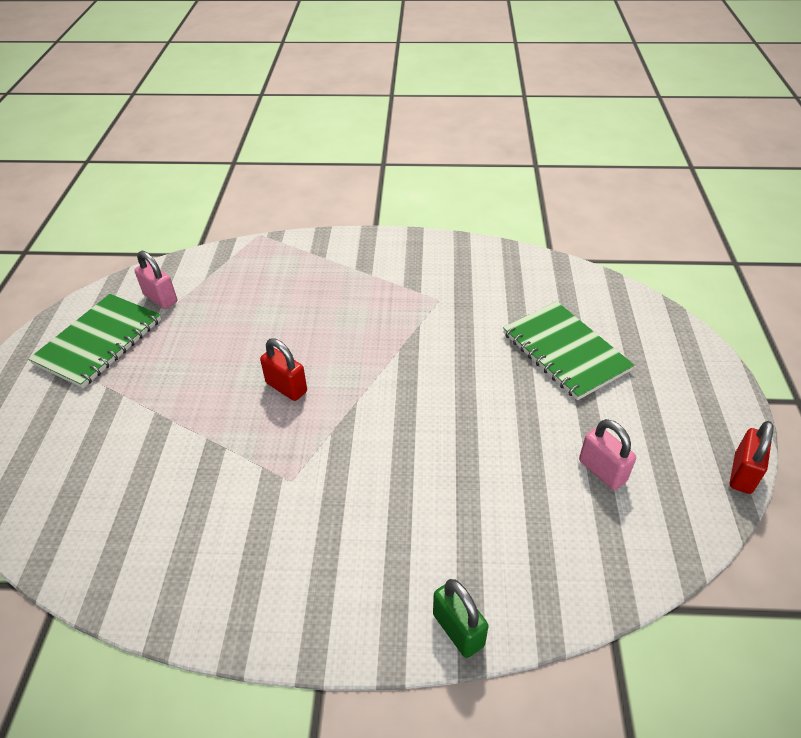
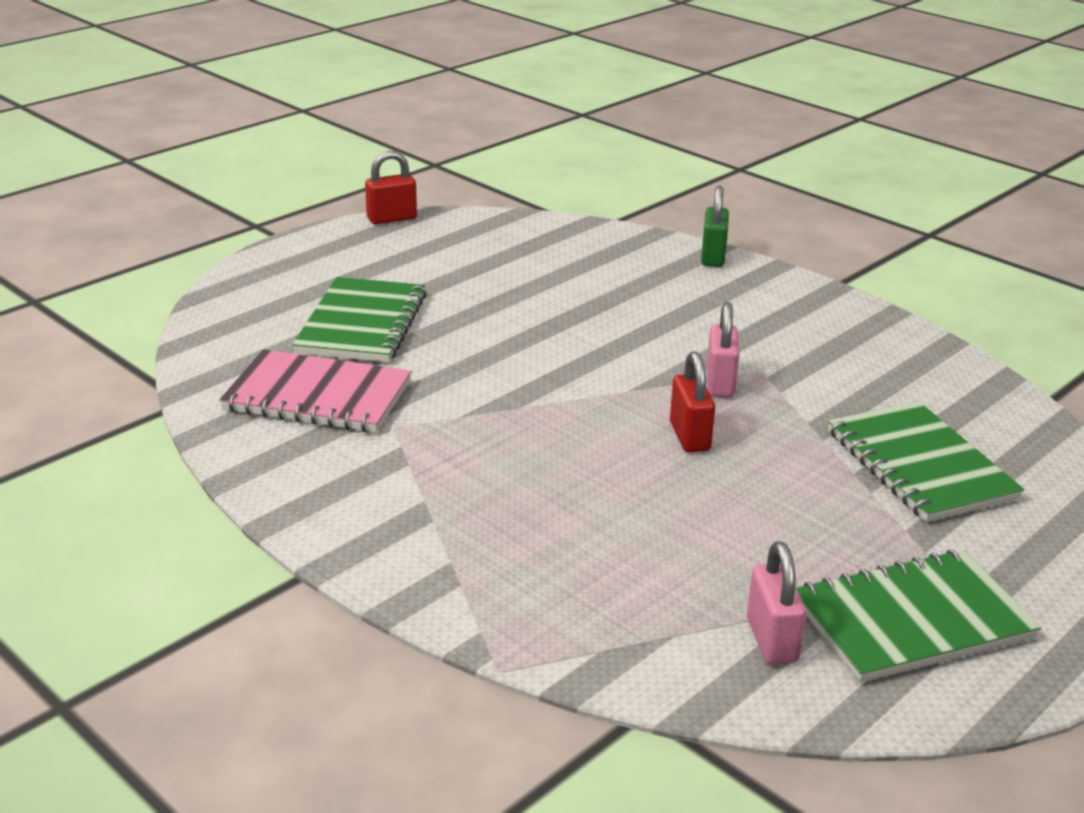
camera: 140 degrees left, 15 degrees down
pink padlock [579,419,636,490] -> pink padlock moved to [707,302,739,397]
none -> pink notebook [219,349,412,432]
none -> green notebook [828,401,1024,522]

